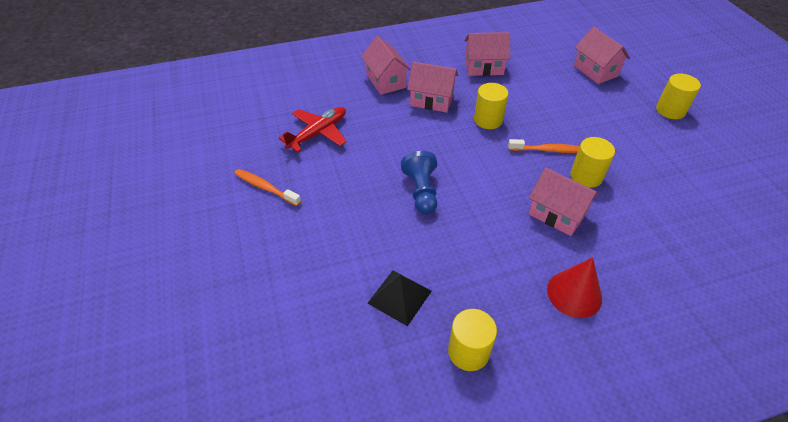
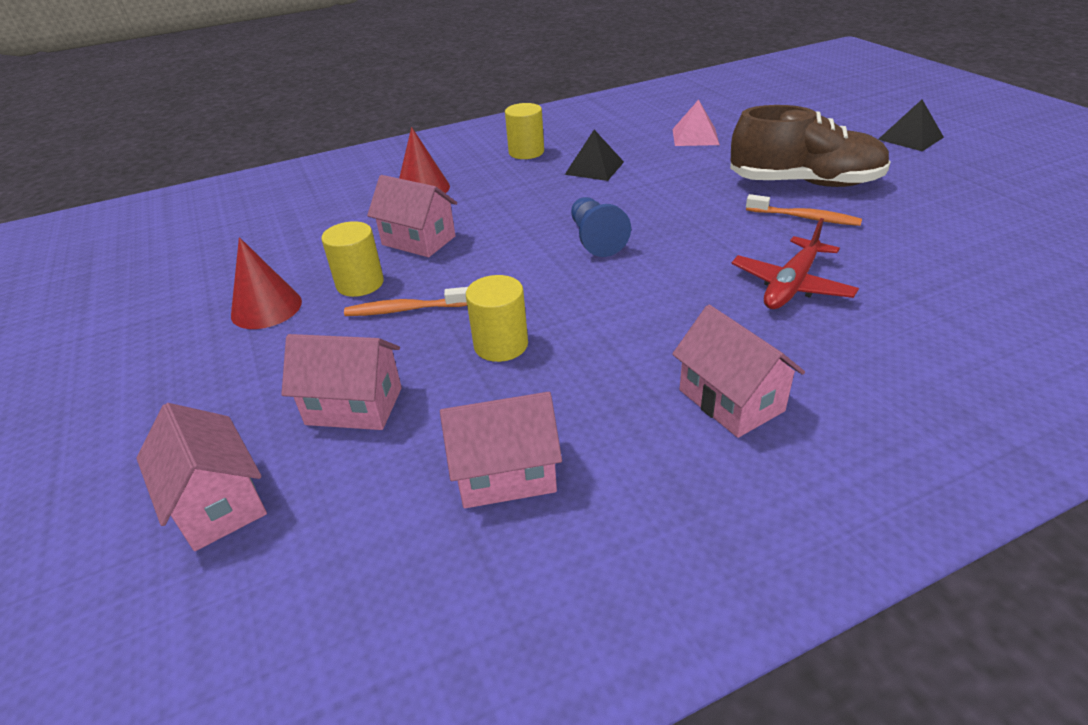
camera: 175 degrees right, 10 degrees down
pink house [407,62,458,113] -> pink house moved to [281,334,402,430]
yellow cylinder [656,73,701,119] -> none
none -> red cone [231,237,302,329]
none -> pink pyramid [672,99,720,146]
none -> brown shoe [730,105,891,187]
none -> black pyramid [878,100,944,151]

